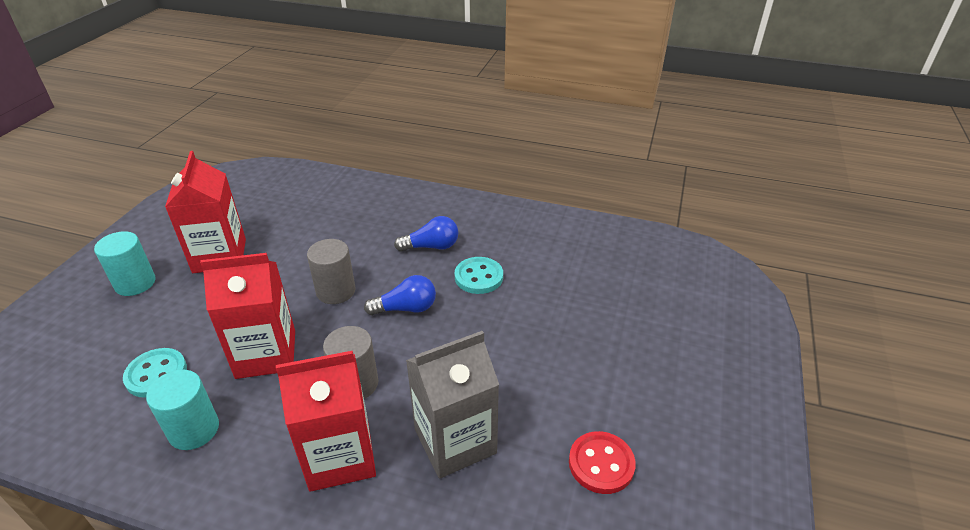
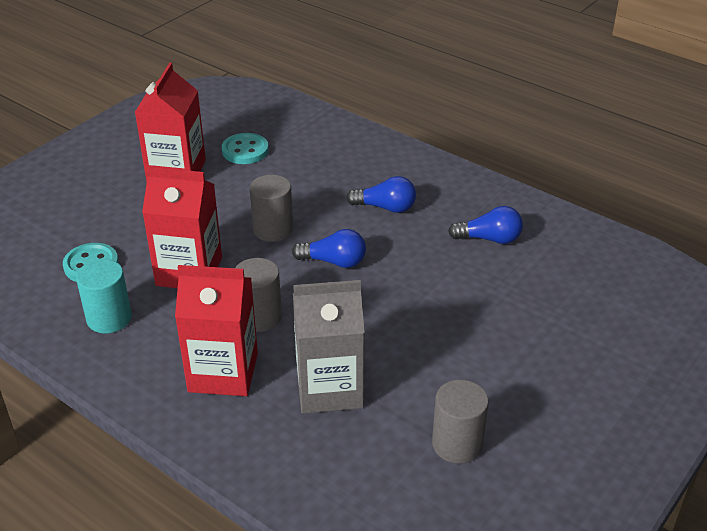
camera: 20 degrees right, 0 degrees up
turquoise cylinder [94,231,156,296] -> none
turquoise button [455,257,503,294] -> turquoise button moved to [222,133,269,164]
red button [569,431,636,494] -> grey cylinder [432,380,489,464]
none -> blue light bulb [448,206,523,244]

